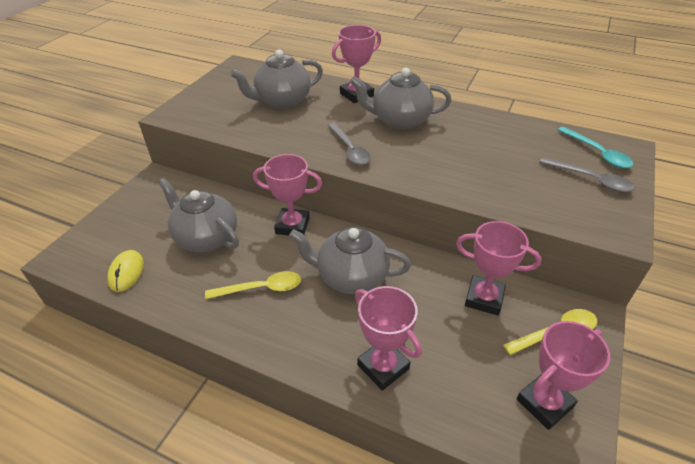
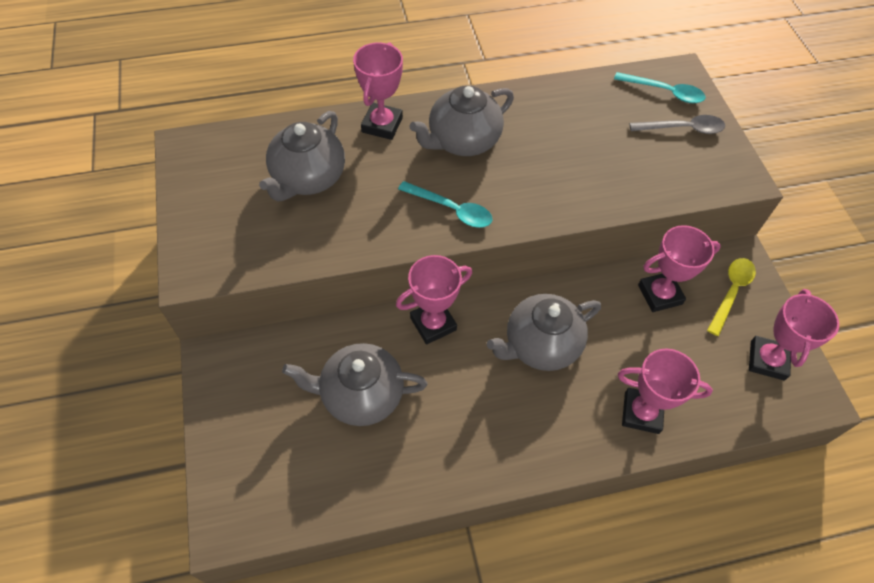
camera: 40 degrees left, 15 degrees up
yellow mouse [107,250,144,292] -> none
yellow spoon [205,271,301,299] -> none
grey spoon [327,123,371,165] -> turquoise spoon [398,181,493,228]

